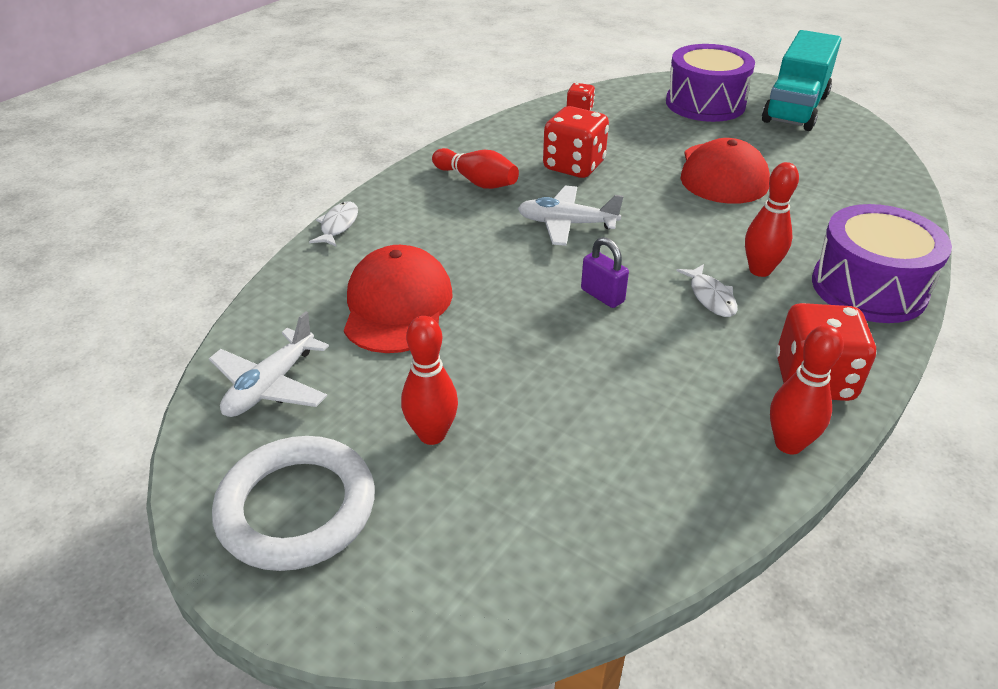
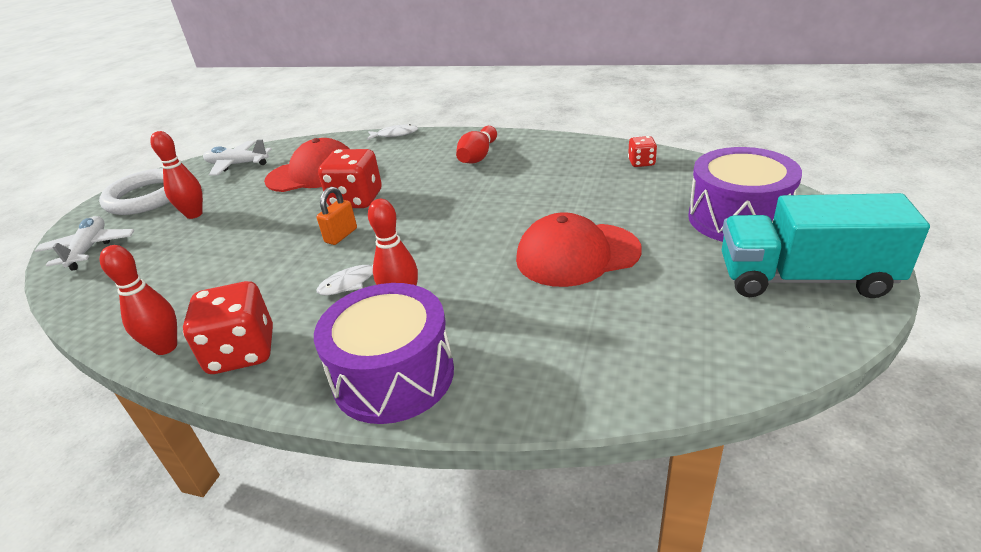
camera: 75 degrees right, 5 degrees down
white plane [518,186,623,246] -> white plane moved to [35,216,135,271]
red dice [543,106,609,178] -> red dice moved to [318,149,382,208]
purple padlock [581,237,629,308] -> orange padlock [317,187,357,245]

